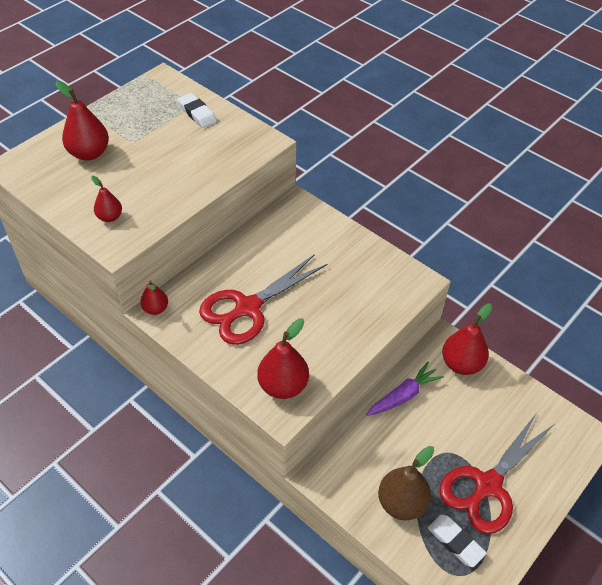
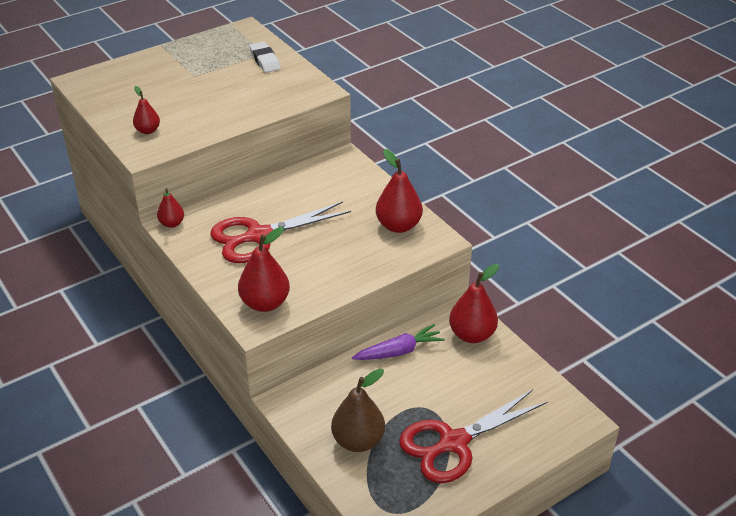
camera: 15 degrees right, 10 degrees down
red pear [56,81,109,160] -> red pear moved to [376,149,423,233]
white eraser [428,515,487,567] -> none

